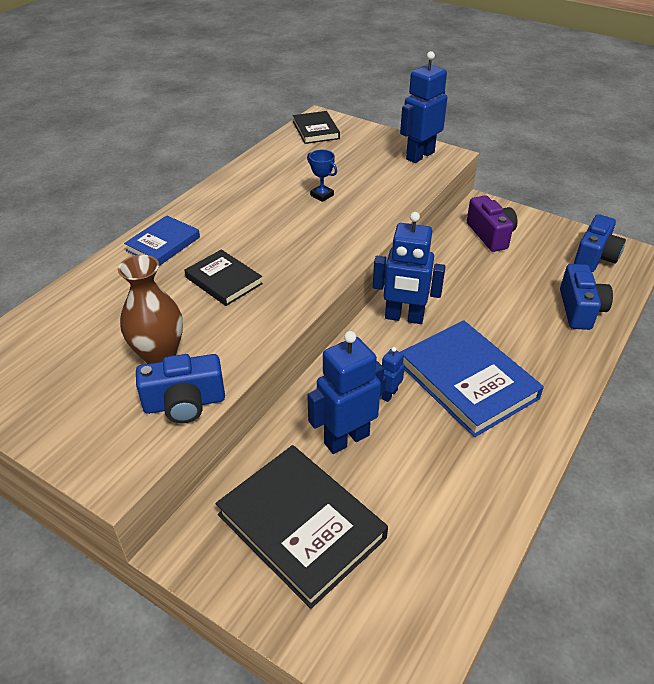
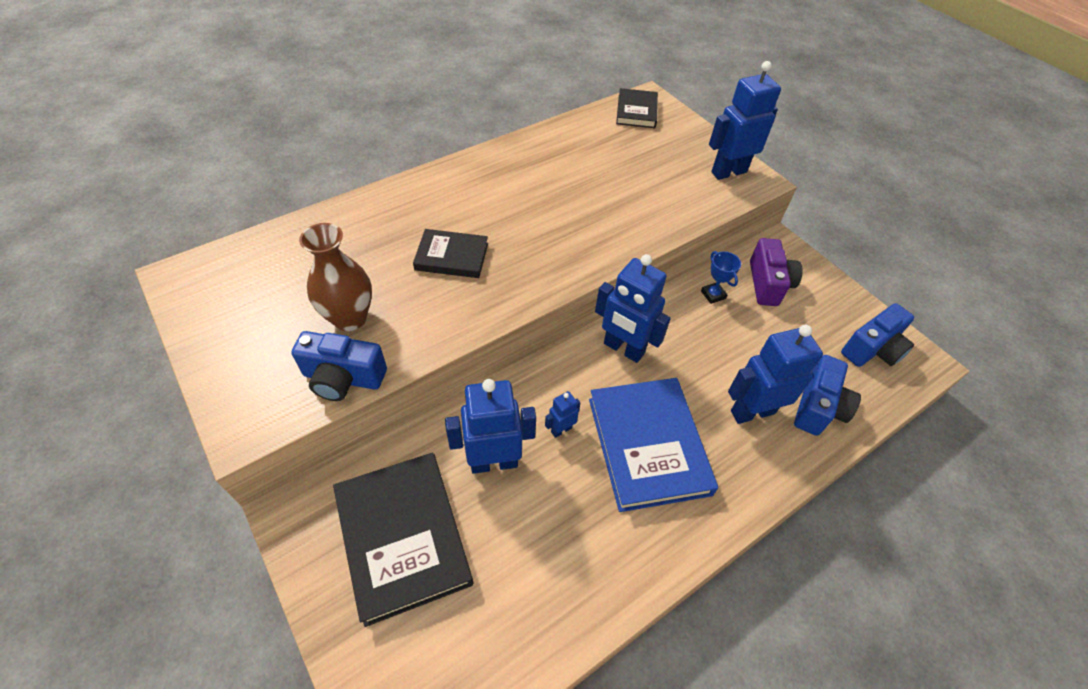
camera: 20 degrees right, 10 degrees up
blue book [124,215,200,266] -> none
black book [185,249,263,306] -> black book turned 60 degrees counterclockwise [413,229,488,278]
blue trophy [307,150,337,202] -> blue trophy moved to [701,251,741,304]
none -> blue robot [728,325,823,424]

